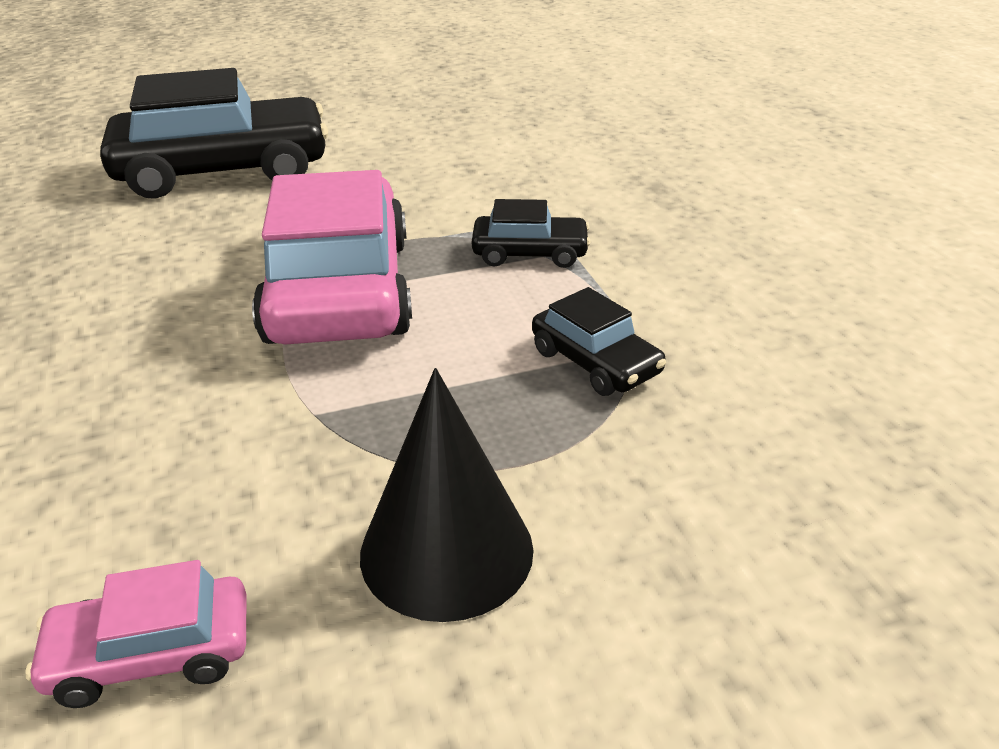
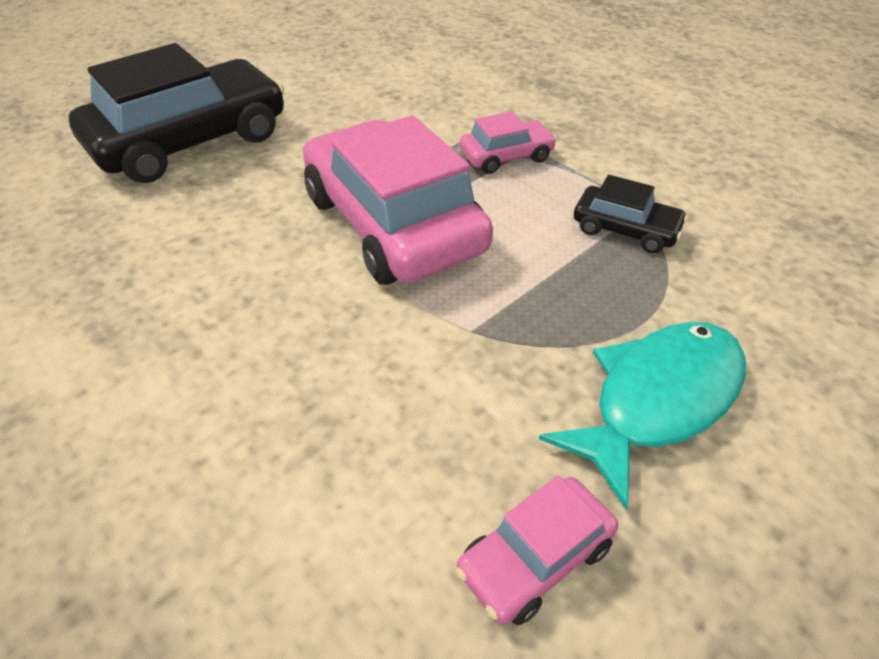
camera: 25 degrees left, 10 degrees up
black cone [360,368,534,622] -> turquoise fish [539,322,746,509]
black car [472,199,591,268] -> pink car [459,111,557,174]

